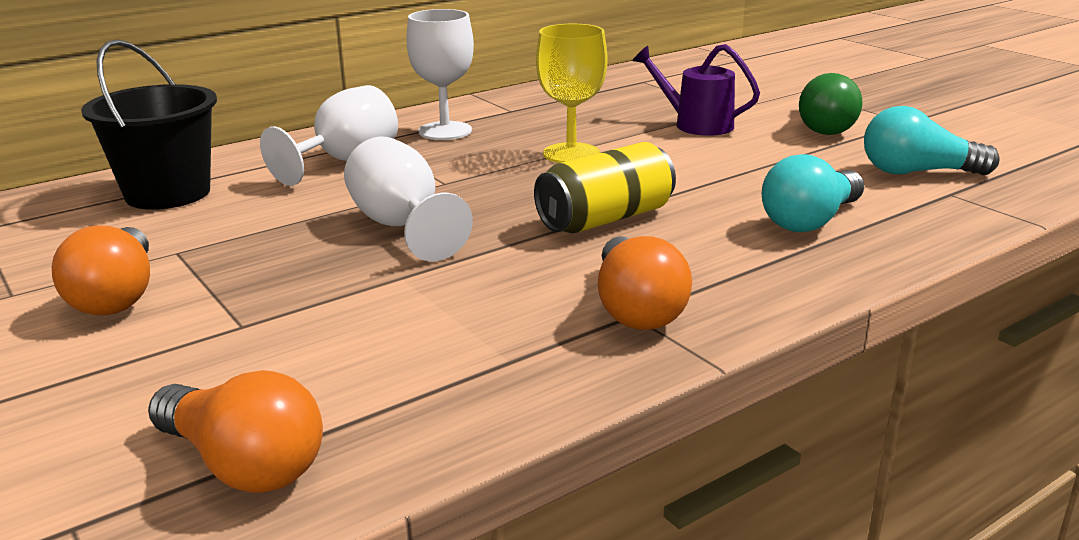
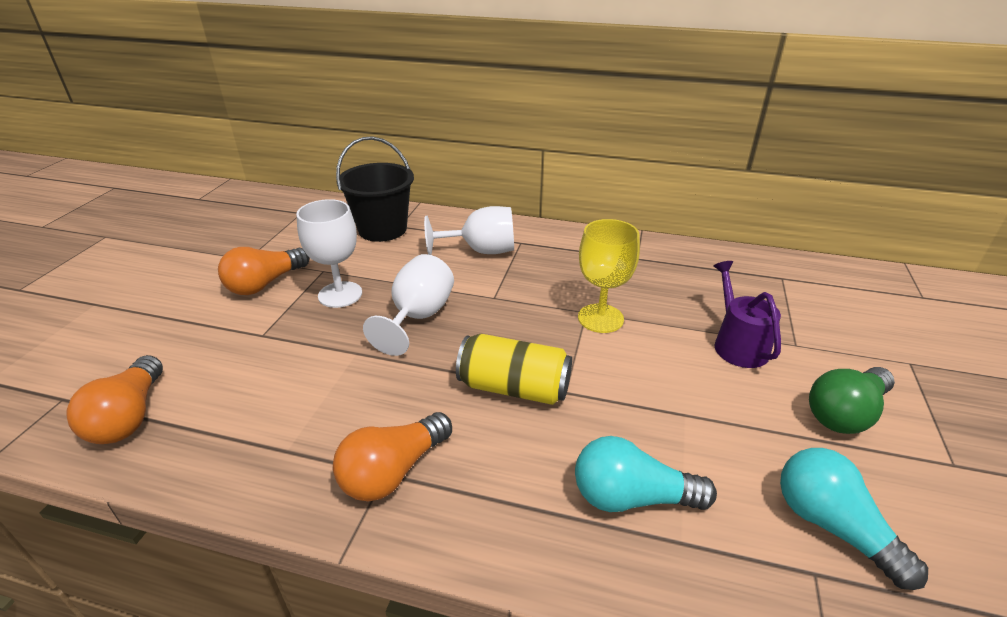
camera: 50 degrees right, 10 degrees up
white goblet [407,9,474,140] -> white goblet moved to [296,199,362,308]

